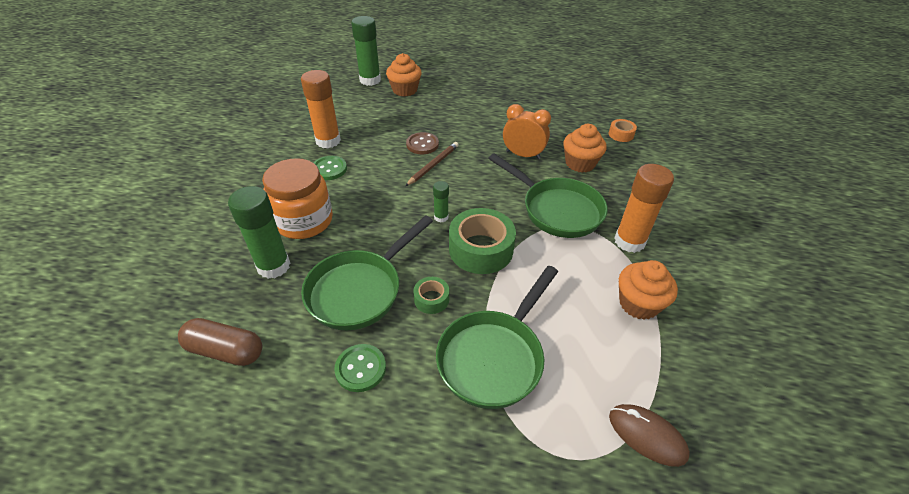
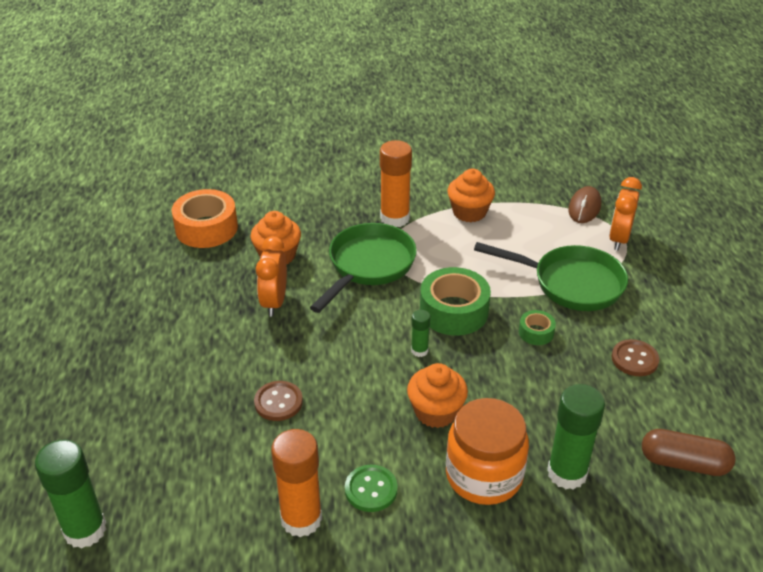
camera: 105 degrees left, 5 degrees down
brown capsule [178,318,262,366] -> brown capsule turned 75 degrees counterclockwise [642,429,735,476]
green pan [301,215,433,330] -> none
green button [334,344,386,392] -> brown button [612,339,659,376]
orange cupcake [386,53,422,97] -> orange cupcake moved to [407,363,468,428]
brown pencil [406,142,458,186] -> none
orange tape [609,119,637,142] -> orange tape [171,189,238,248], size x2.01
none -> orange clock [609,177,642,250]

